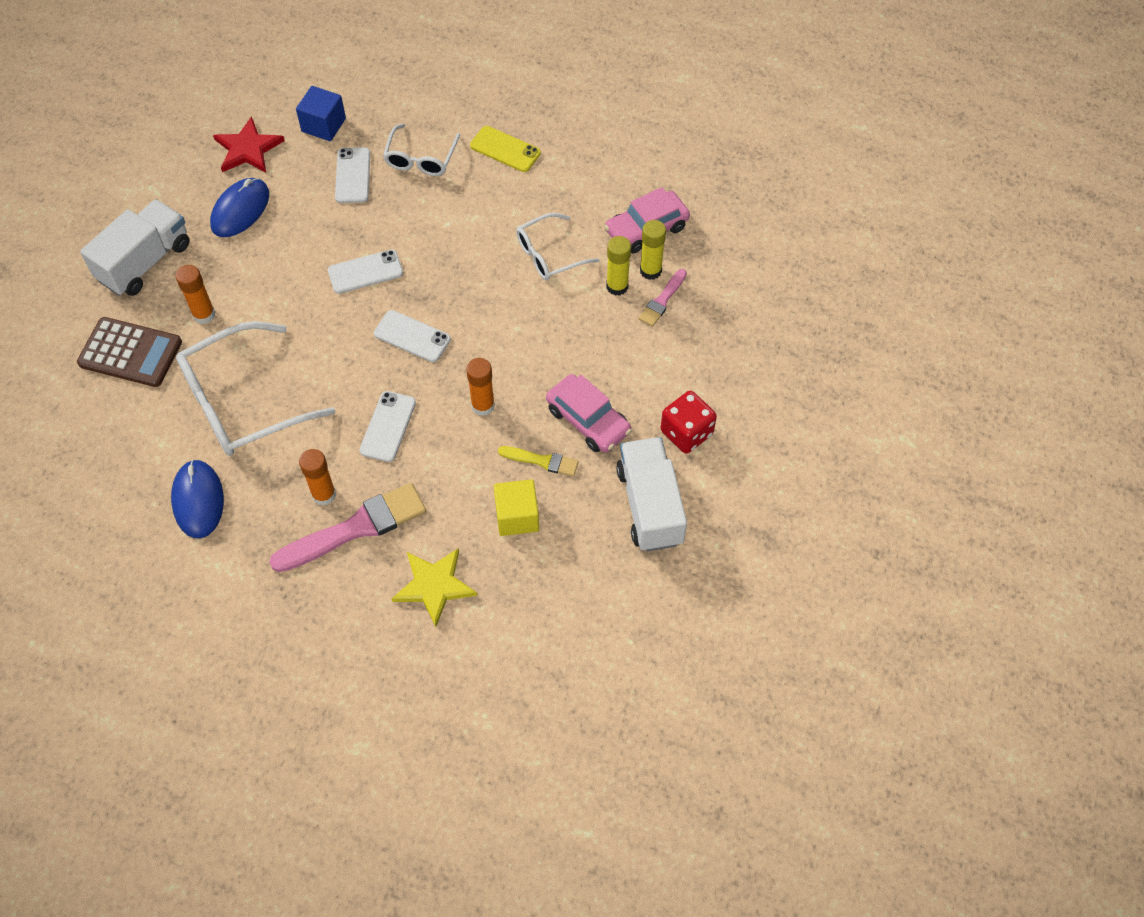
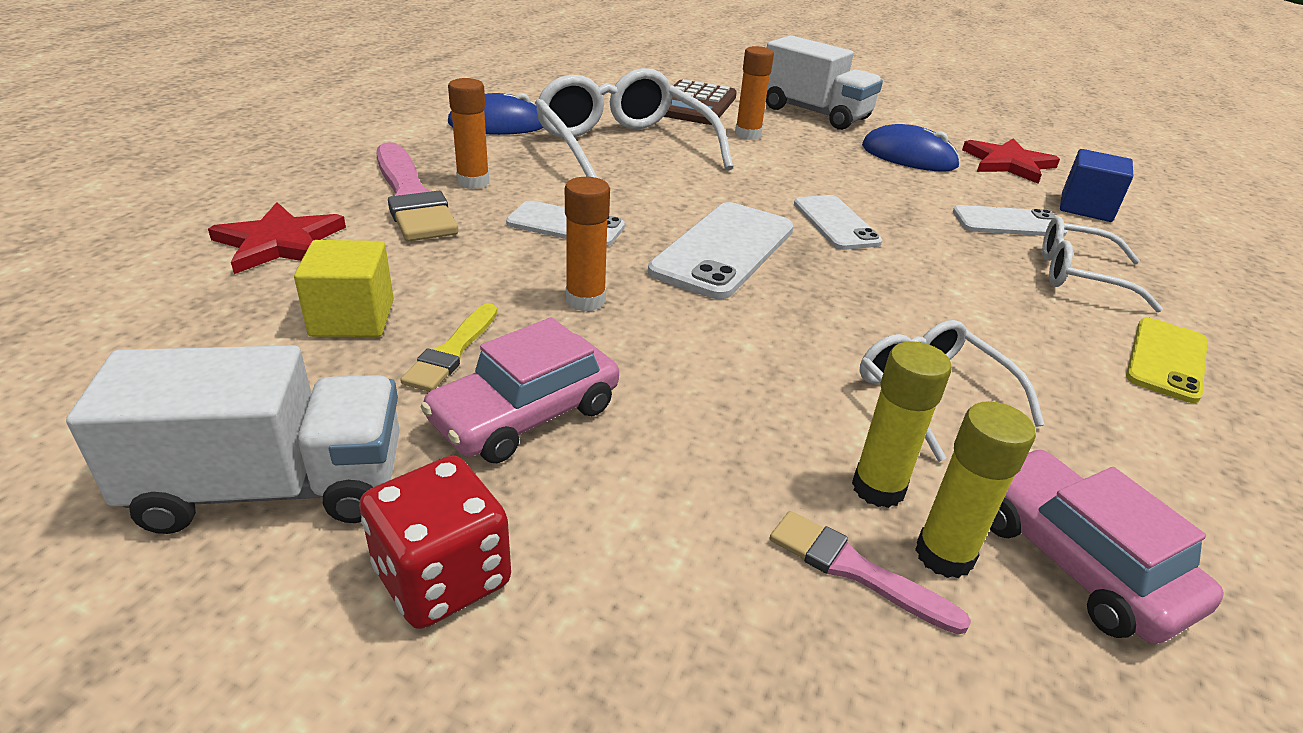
camera: 90 degrees right, 25 degrees down
white phone [374,310,451,362] -> white phone [648,202,794,299], size x1.57
yellow star [392,548,477,627] -> red star [208,202,346,274]

